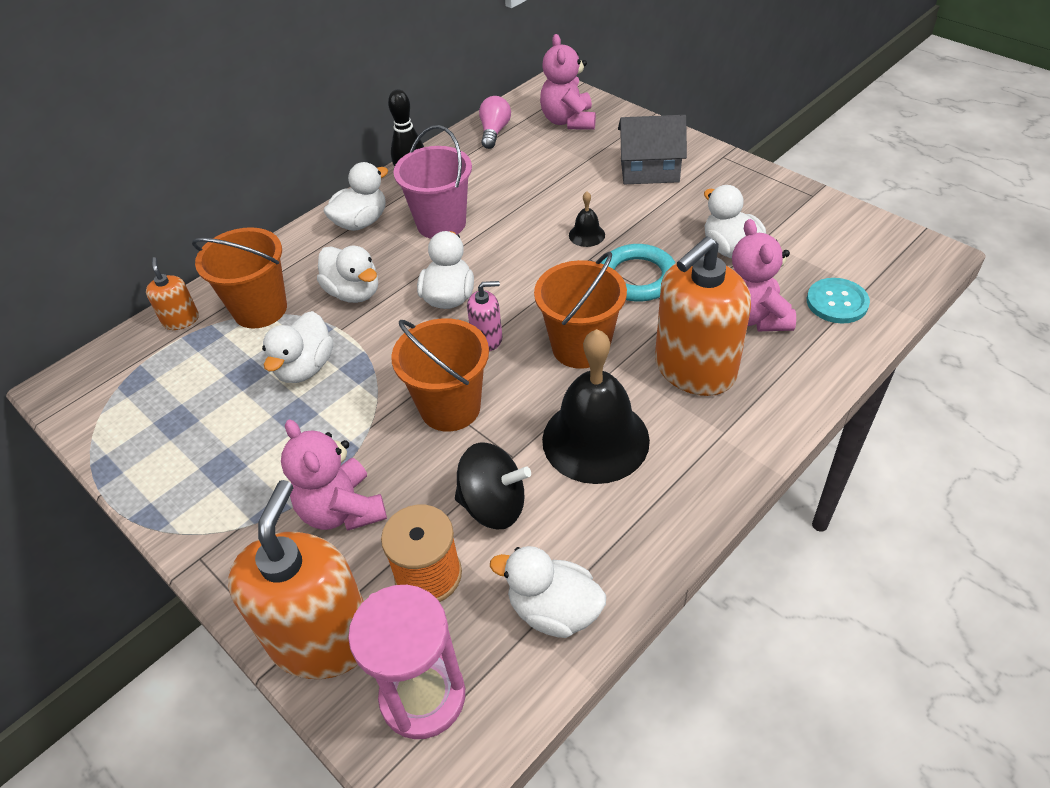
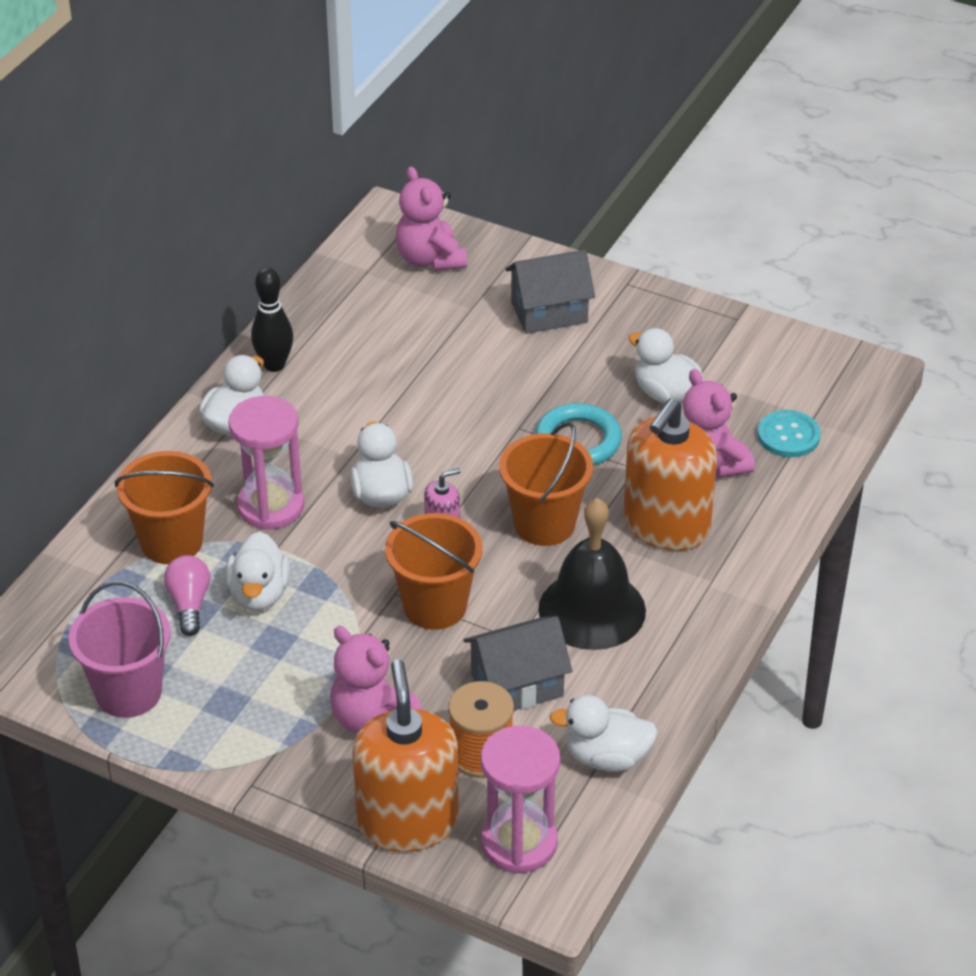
camera: 20 degrees left, 5 degrees down
orange soap dispenser [146,257,199,330] -> none
white duck [317,246,378,303] -> pink hourglass [228,396,304,530]
pink bucket [393,125,472,239] -> pink bucket moved to [69,581,170,718]
black spinning top [455,442,531,529] -> grey house [463,616,572,711]
pink light bulb [479,96,511,149] -> pink light bulb moved to [164,555,210,636]
black bell [569,191,605,247] -> none

